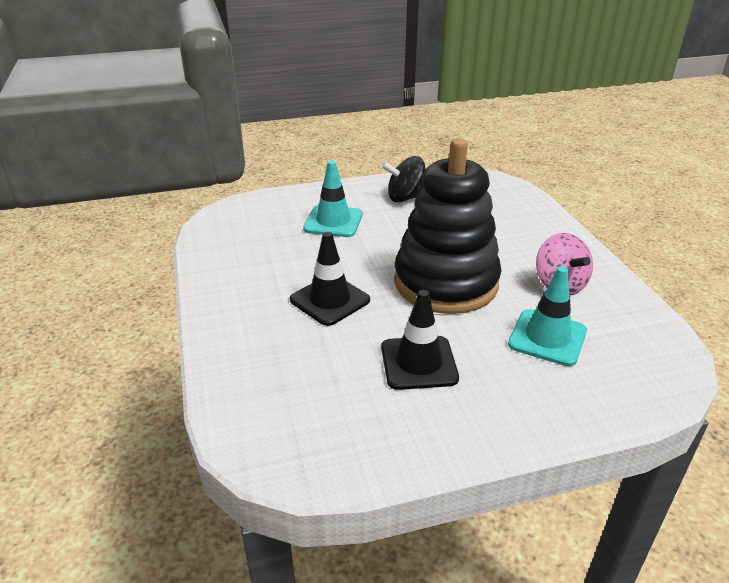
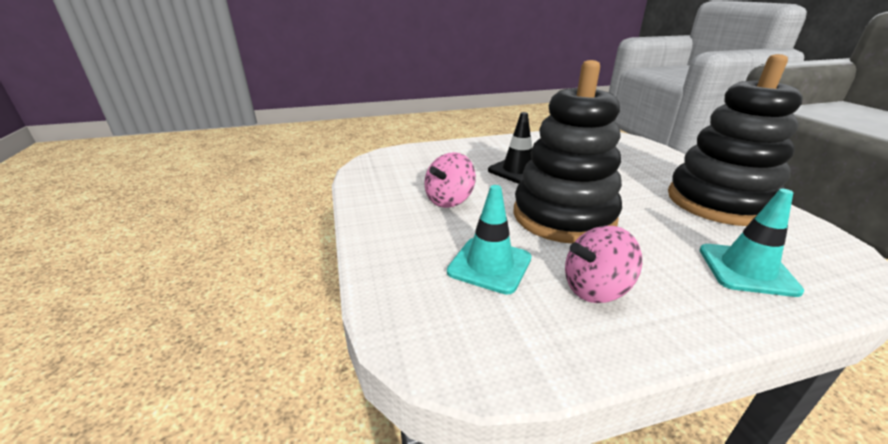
camera: 90 degrees right, 5 degrees down
turquoise traffic cone [303,161,363,237] -> turquoise traffic cone moved to [699,189,805,297]
black traffic cone [381,290,459,390] -> pink spinning top [424,152,476,208]
black spinning top [382,156,426,202] -> black stacking toy [668,54,803,226]

